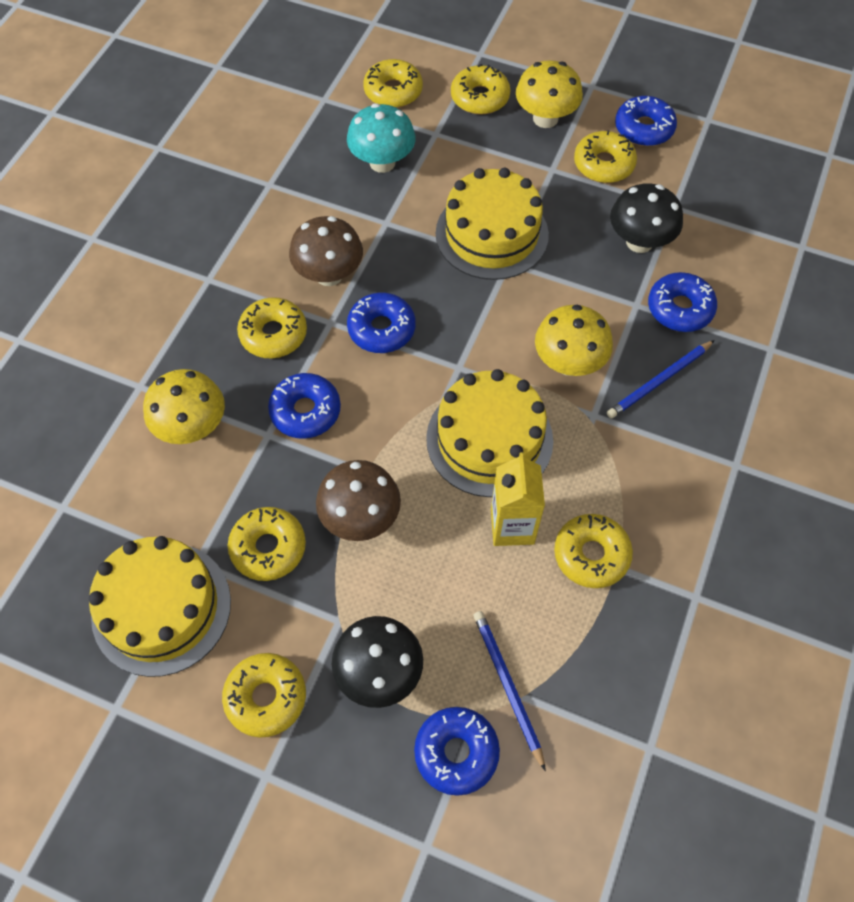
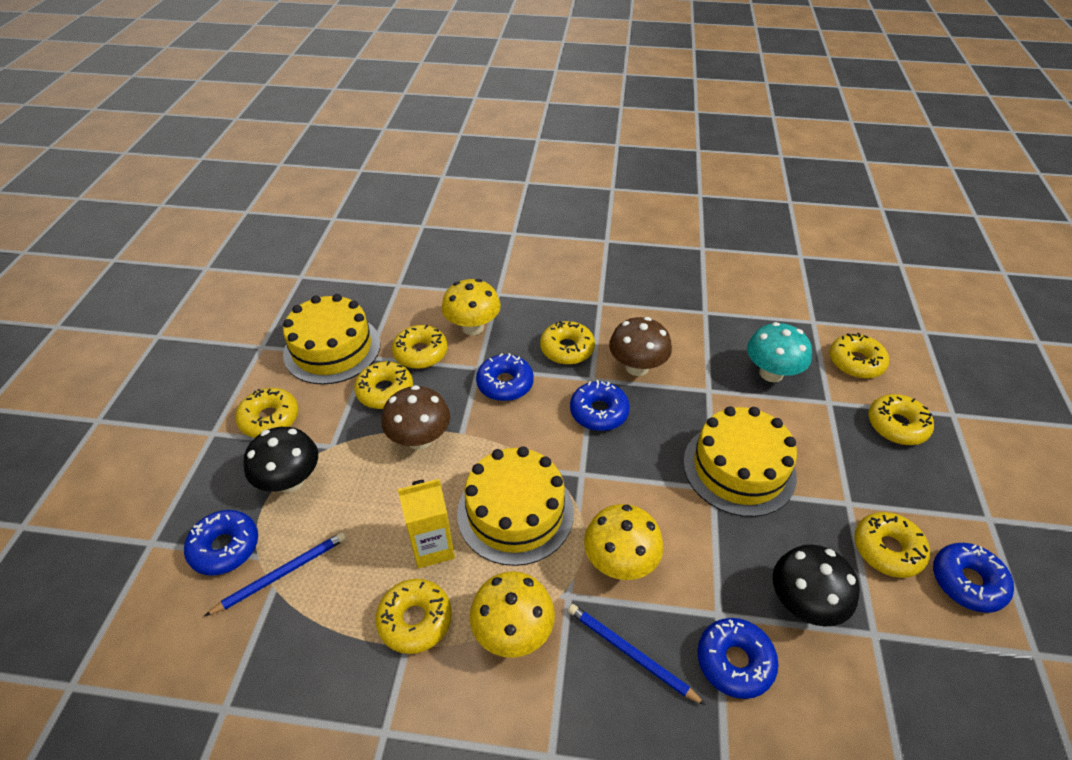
camera: 75 degrees right, 15 degrees down
yellow mushroom [516,60,583,128] -> yellow mushroom moved to [470,571,555,658]
none -> yellow donut [392,325,448,369]

